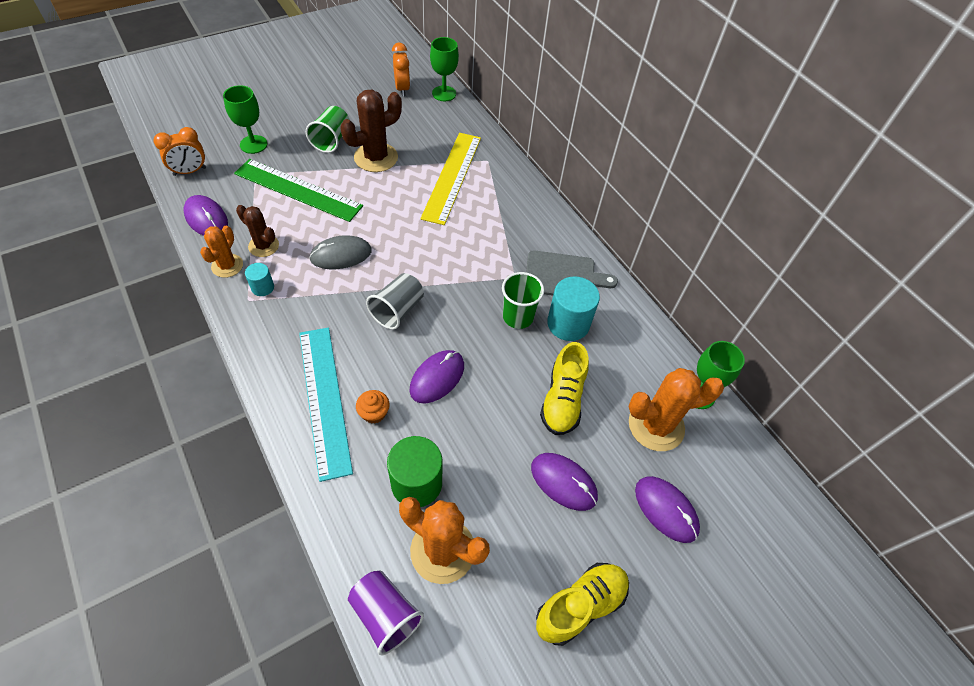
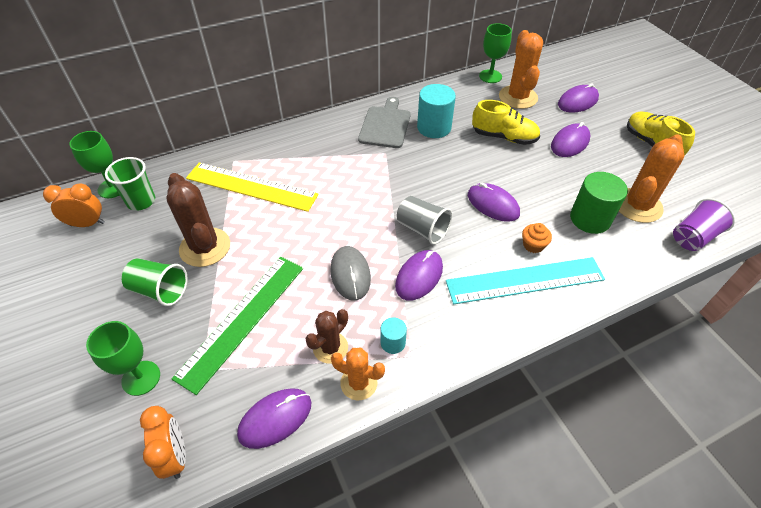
camera: 80 degrees left, 5 degrees down
green cup [502,272,544,329] -> green cup moved to [105,157,155,211]
none -> purple mouse [395,250,443,301]

